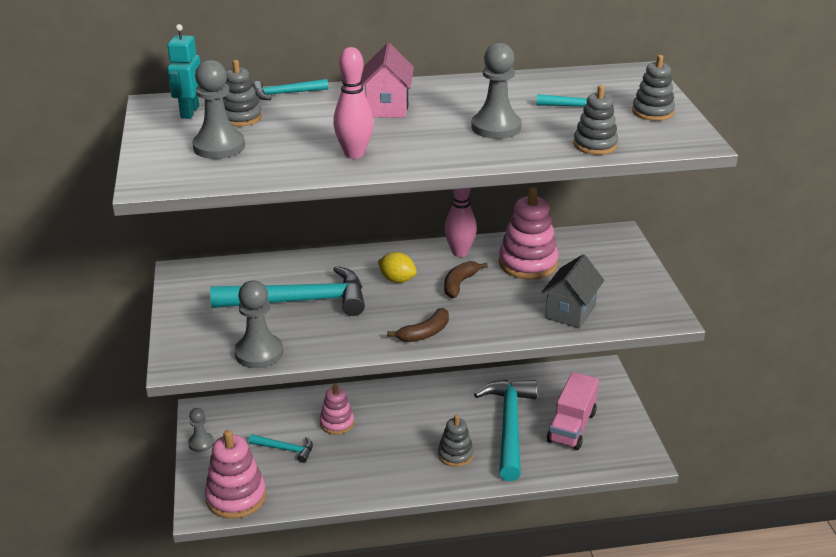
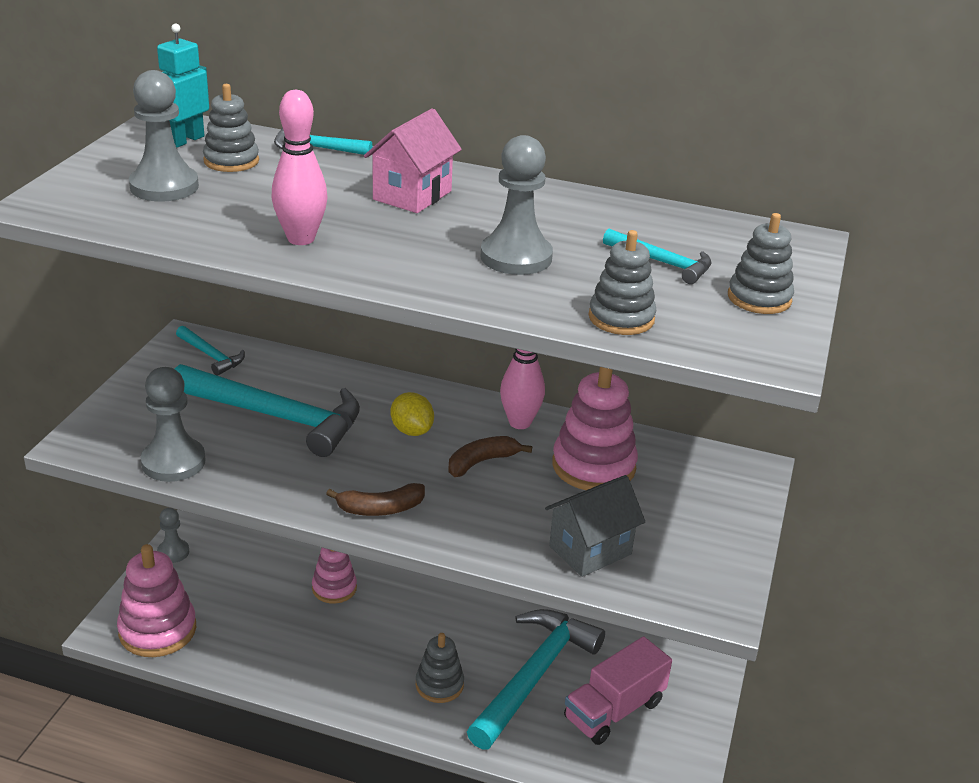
camera: 25 degrees right, 0 degrees up
turquoise hammer [249,434,313,463] -> turquoise hammer moved to [176,326,245,376]

